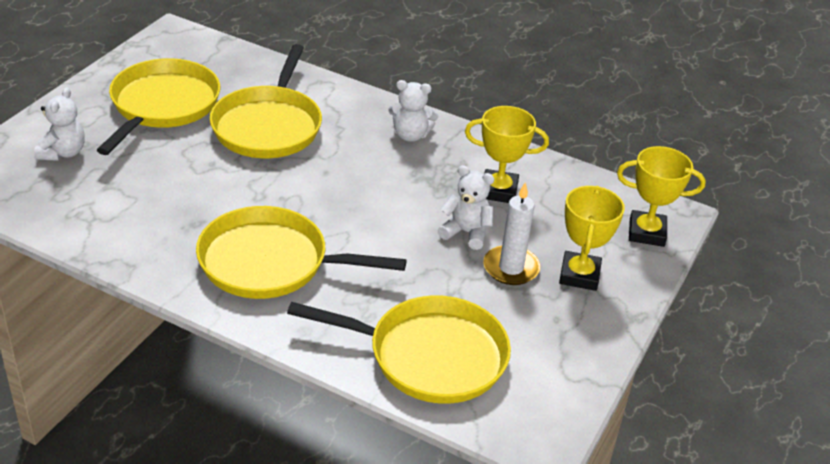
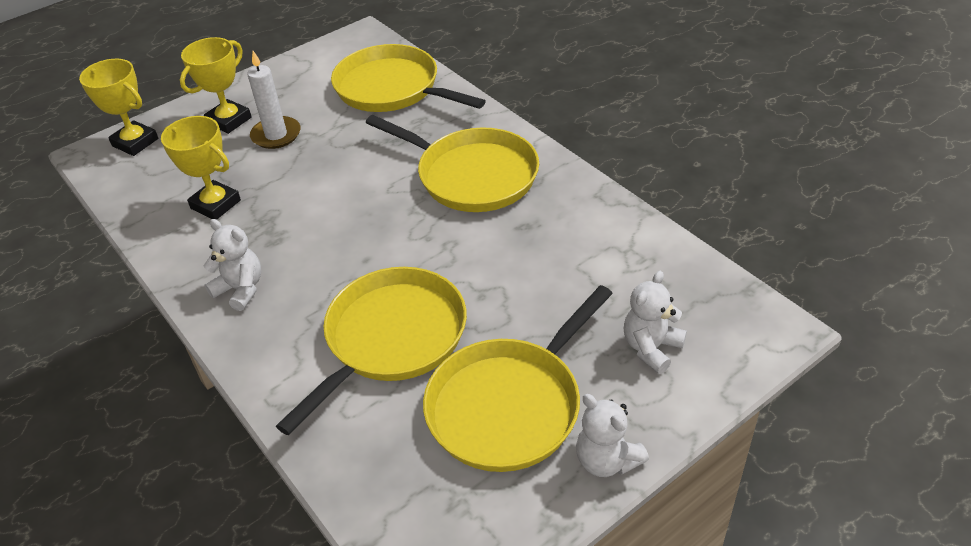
camera: 150 degrees left, 5 degrees up
white teddy bear [438,165,495,250] -> white teddy bear moved to [576,394,649,477]

